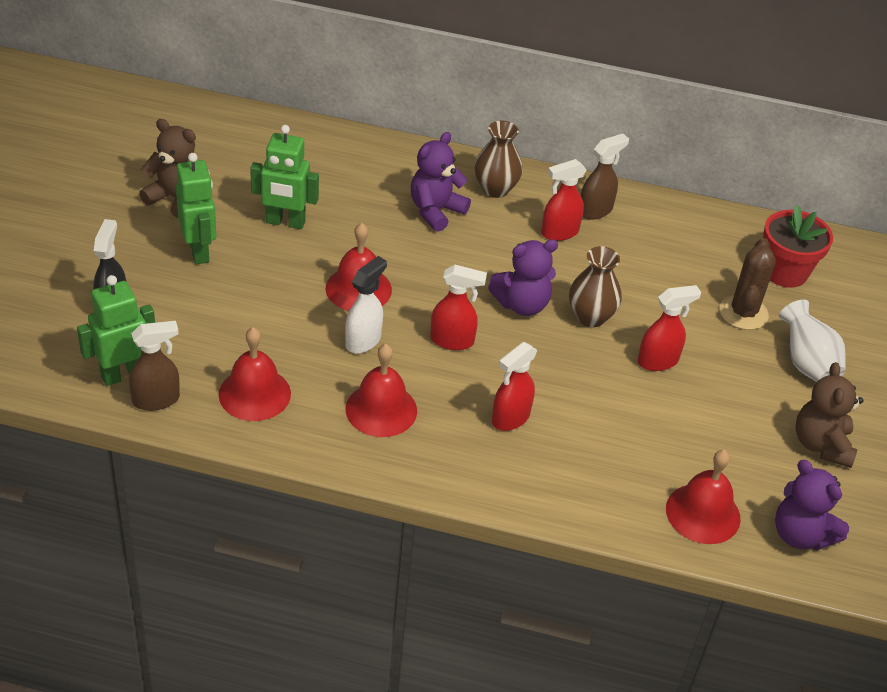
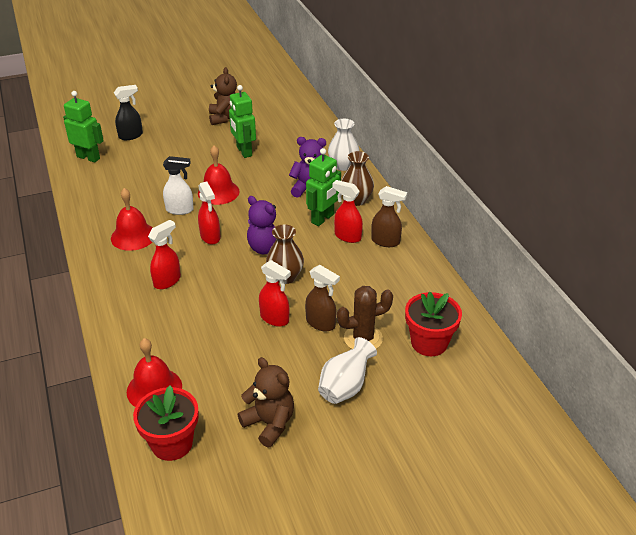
camera: 60 degrees right, 5 degrees down
brown spray bottle [129,321,180,411] -> brown spray bottle moved to [305,265,340,331]
green robot [176,153,216,264] -> green robot moved to [306,148,341,226]
red bell [219,327,291,421] -> none
red spray bottle [492,342,537,431] -> red spray bottle turned 120 degrees clockwise [148,220,181,289]
purple teddy bear [775,460,849,550] -> red flower pot [133,385,199,461]
brown teddy bear [796,362,863,468] -> brown teddy bear turned 75 degrees clockwise [238,357,294,447]
none -> white vase [328,119,359,171]

